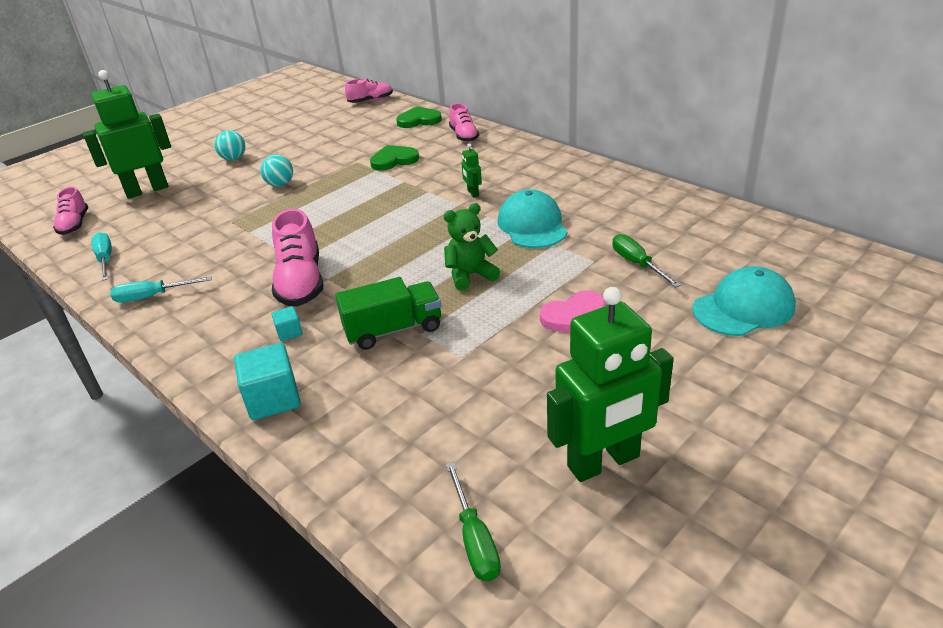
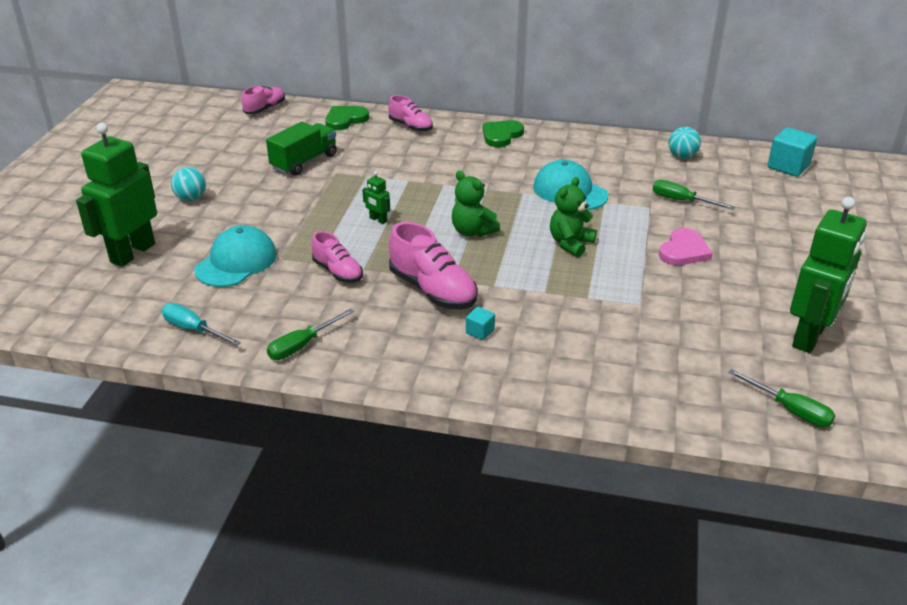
camera: 35 degrees left, 0 degrees up
pink shoe [53,187,88,235] -> pink shoe moved to [312,231,363,283]
turquoise screwdriver [110,276,212,303] -> green screwdriver [267,308,354,360]
turquoise cube [234,343,300,420] -> turquoise cube moved to [767,127,817,177]
turquoise ball [260,155,293,187] -> turquoise ball moved to [669,127,701,159]
green truck [335,277,441,350] -> green truck moved to [266,122,337,176]
green heart [370,145,419,171] -> green heart moved to [483,120,524,147]
green robot [461,144,482,198] -> green robot moved to [362,171,390,224]
turquoise cap [693,266,796,336] -> turquoise cap moved to [194,225,277,287]
none -> green teddy bear [452,170,500,237]

